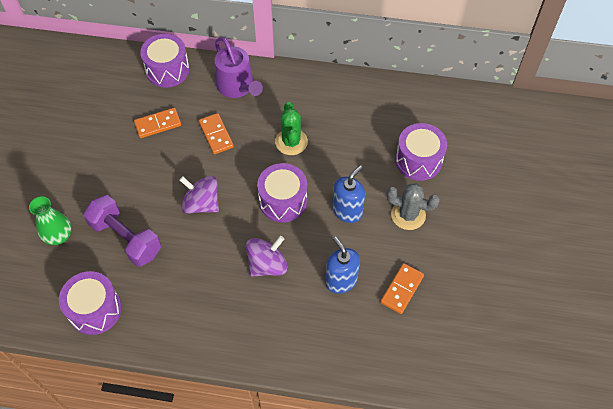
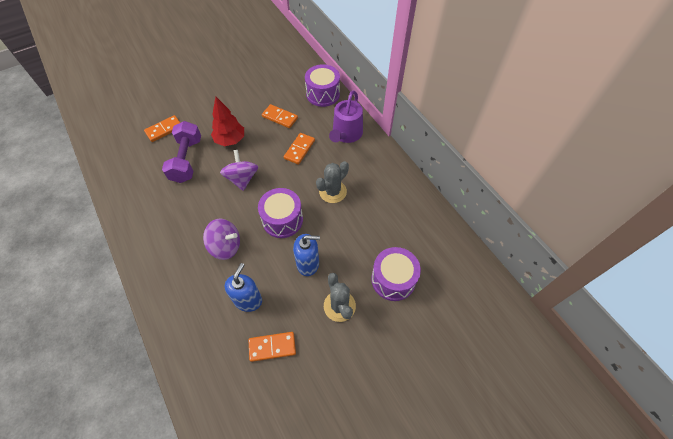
camera: 50 degrees right, 0 degrees up
green vase [29,196,72,245] -> orange domino [144,115,180,142]
purple drum [59,271,122,335] -> none
green cactus [275,102,308,155] -> grey cactus [316,161,349,203]
none -> red tree [211,97,244,146]

